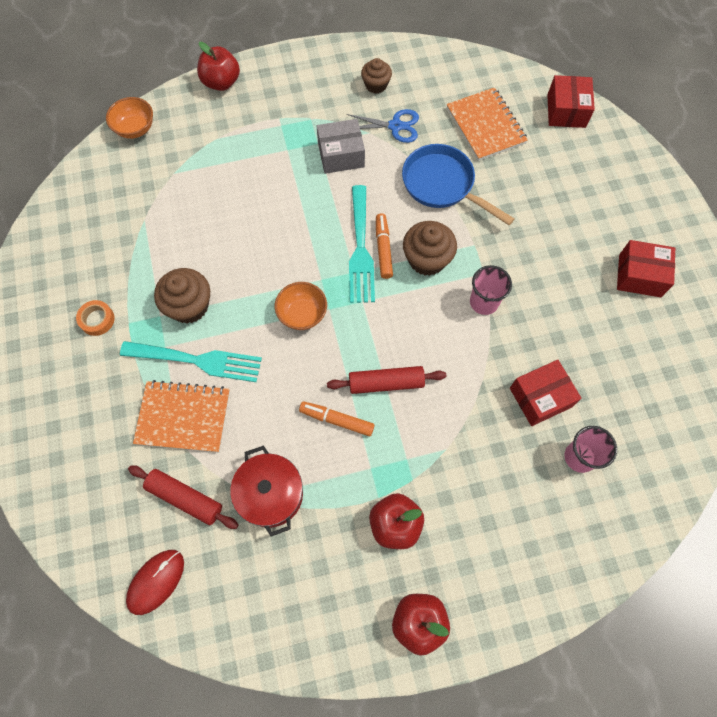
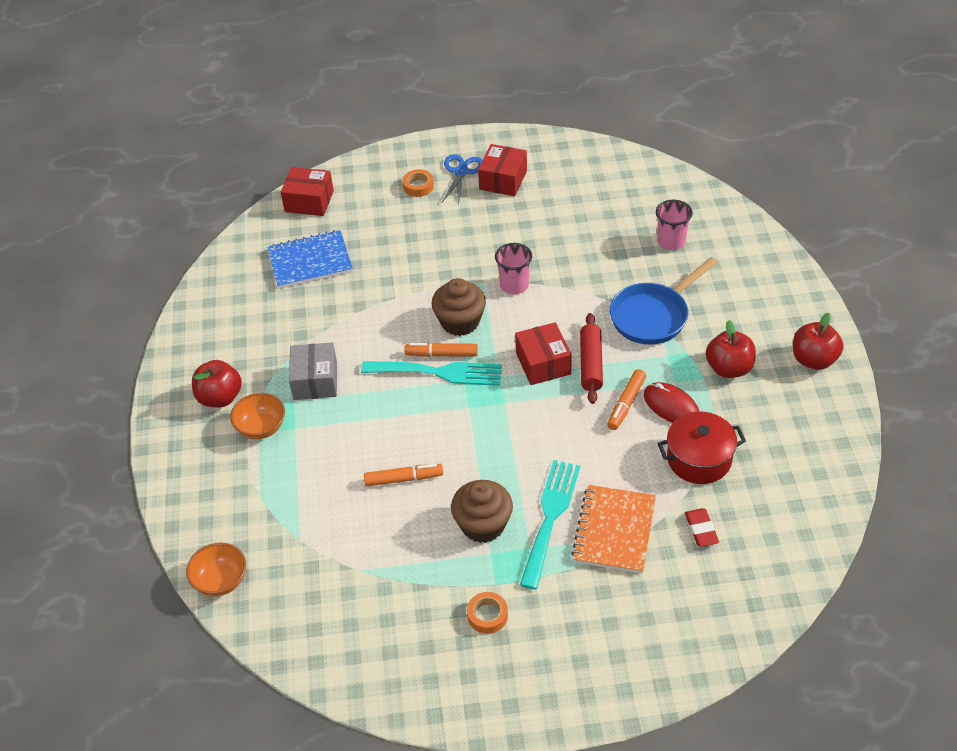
camera: 80 degrees left, 20 degrees down
red mouse [126,550,184,615] -> red mouse moved to [644,382,700,423]
red rolling pin [128,465,239,529] -> red eraser [685,508,719,547]
red apple [197,42,240,91] -> red apple moved to [192,360,242,408]
orange bowl [275,282,327,330] -> orange bowl moved to [230,393,285,439]
blue scissors [346,109,419,143] -> blue scissors moved to [442,154,483,205]
brown cupcake [361,58,392,94] -> none
blue pan [402,144,515,225] -> blue pan moved to [610,257,718,345]
orange notebook [447,87,528,161] -> blue notebook [267,230,353,289]
red box [510,360,582,426] -> red box moved to [515,322,572,385]
none -> orange marker [364,464,443,486]
none -> orange tape [403,169,434,197]

